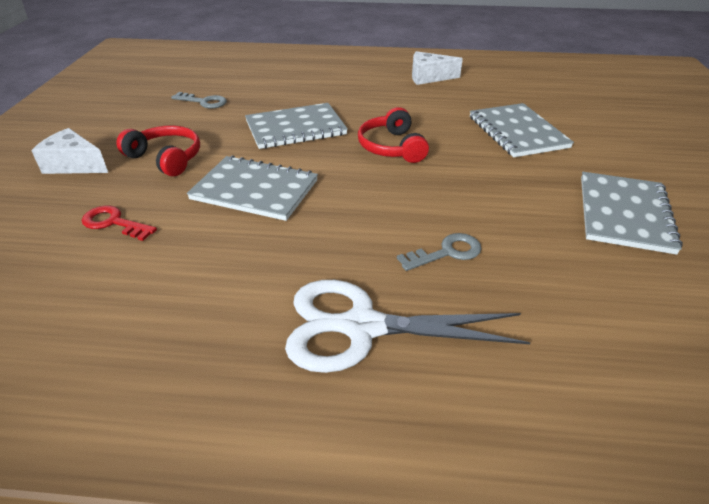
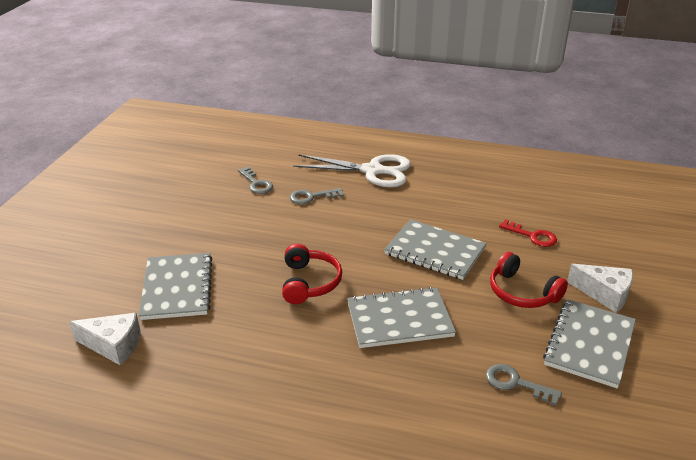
camera: 170 degrees left, 5 degrees down
white cheese [412,51,463,85] -> white cheese moved to [70,313,141,365]
grey notebook [581,172,683,255] -> grey notebook moved to [543,299,636,388]
none -> grey key [238,167,273,194]

